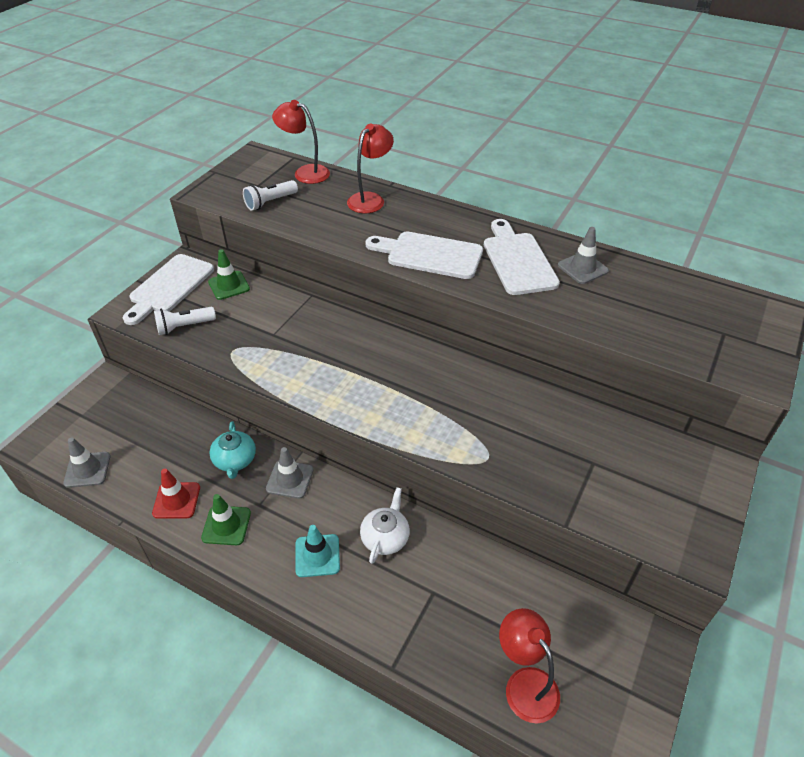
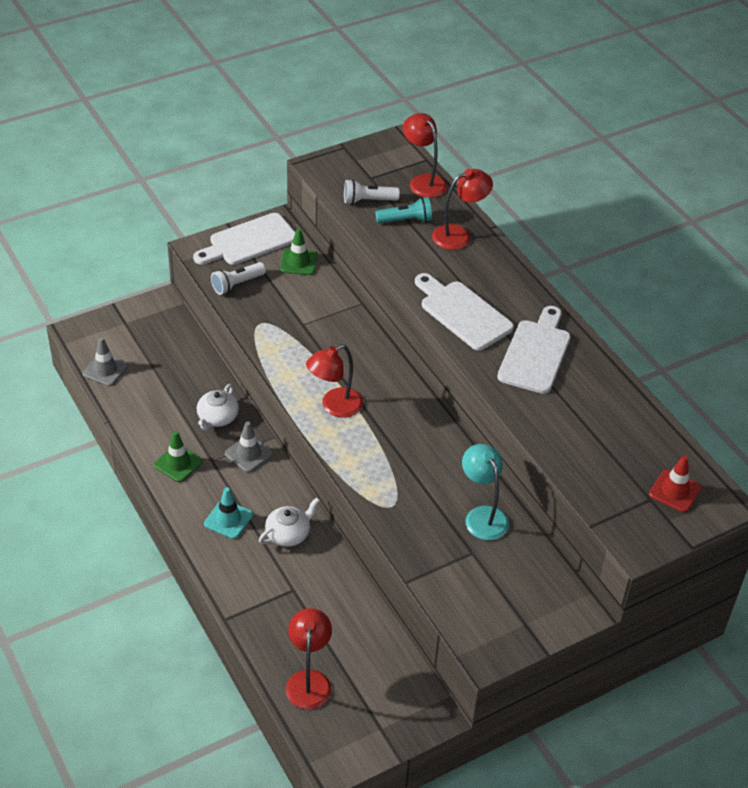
camera: 30 degrees right, 0 degrees up
red traffic cone [152,469,200,518] -> red traffic cone moved to [649,455,701,513]
white flashlight [154,307,216,335] -> white flashlight turned 45 degrees counterclockwise [211,262,266,295]
turquoise teapot [209,421,256,479] -> white teapot [197,384,239,430]
grey traffic cone [558,227,609,284] -> none
none -> red lamp [306,344,363,418]
none -> turquoise flashlight [375,197,432,224]
none -> turquoise lamp [462,444,509,540]

